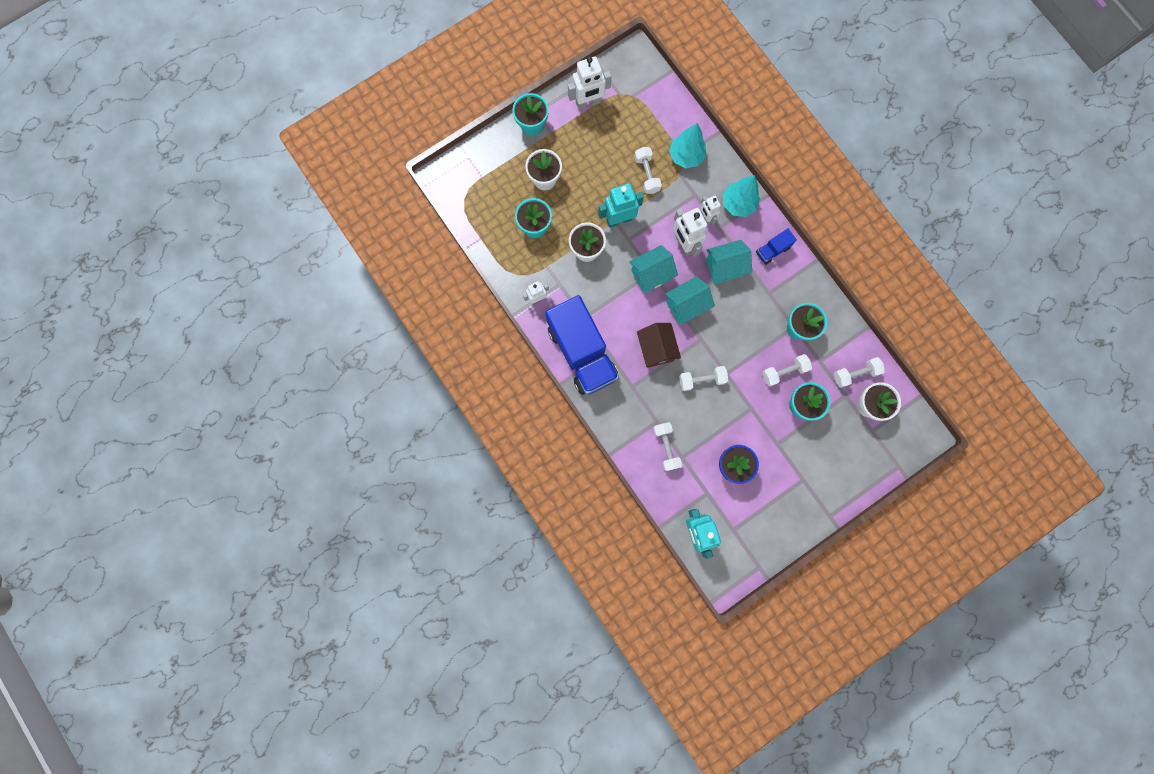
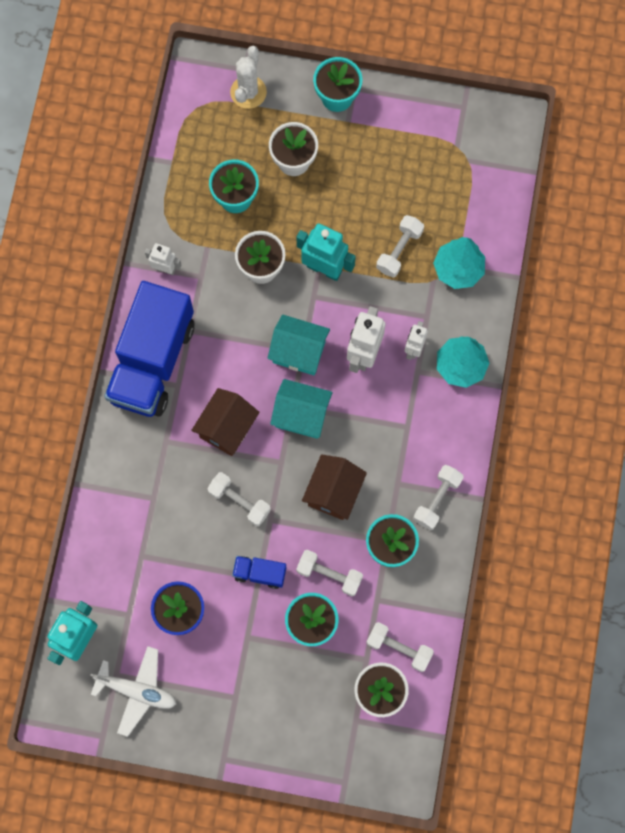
camera: 45 degrees right, 5 degrees down
white robot [568,56,612,110] -> none
white dumbbell [653,422,682,471] -> white dumbbell moved to [413,465,464,530]
turquoise house [706,240,752,284] -> none
blue truck [756,228,797,265] -> blue truck moved to [232,556,286,589]
none -> white plane [90,646,176,737]
none -> white cactus [230,46,267,109]
none -> brown house [302,454,367,520]

